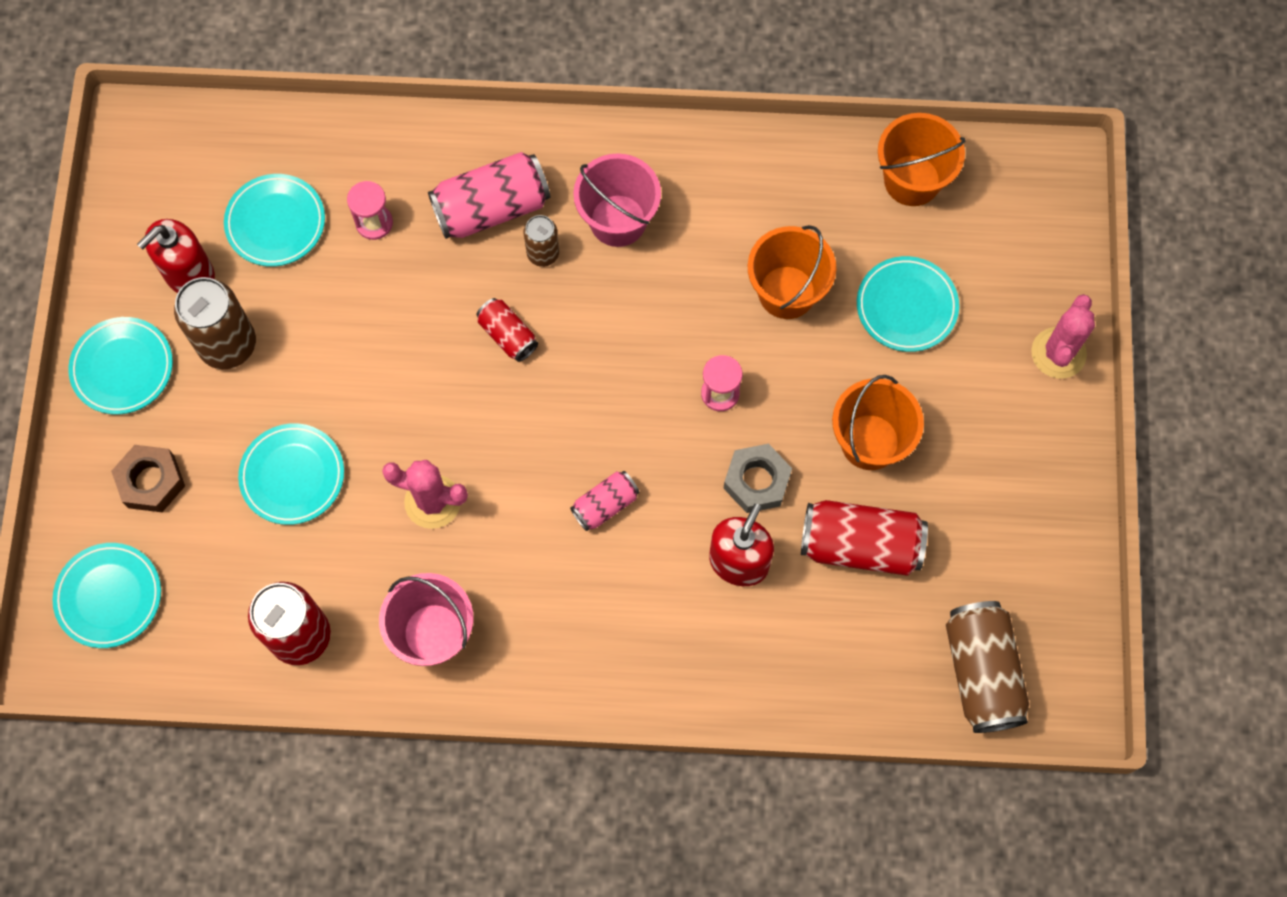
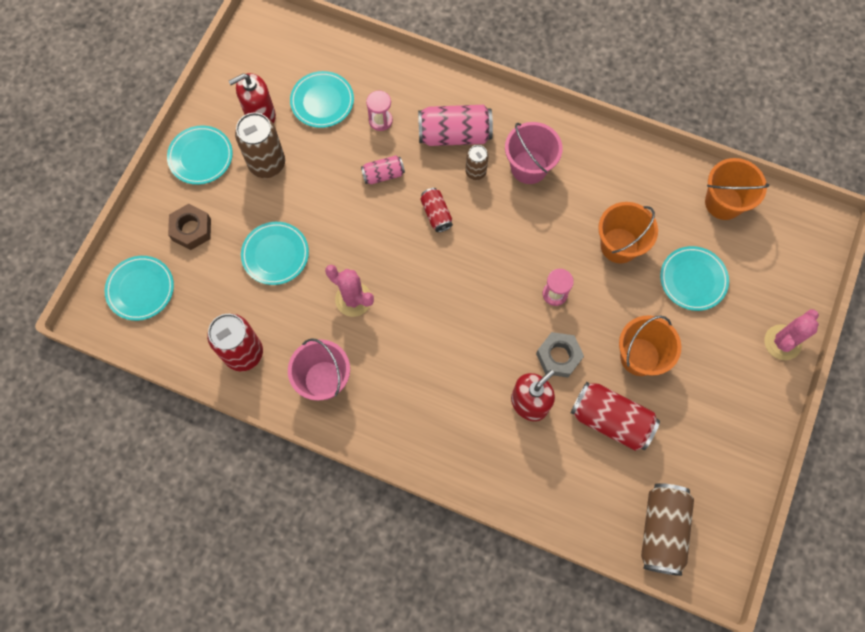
camera: 20 degrees right, 0 degrees up
pink can [570,471,639,531] -> pink can moved to [361,155,405,184]

